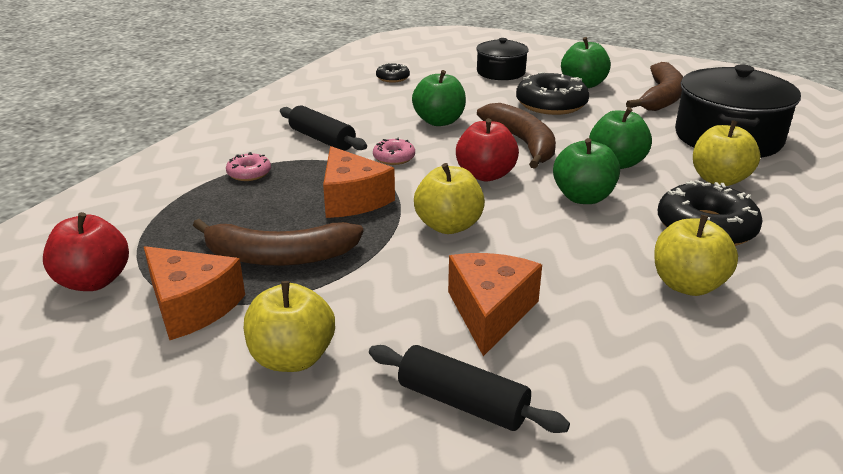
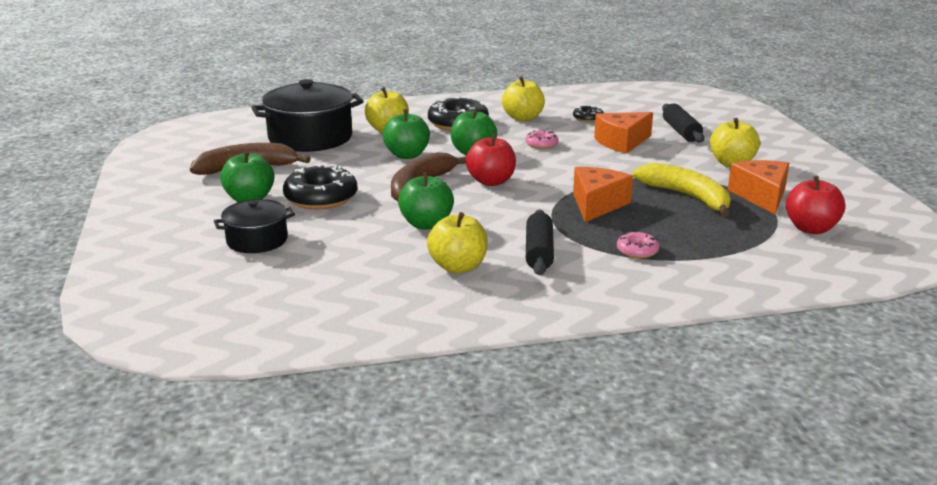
camera: 130 degrees left, 5 degrees down
brown banana [193,219,364,266] -> yellow banana [632,163,731,217]
pink donut [373,138,415,165] -> pink donut moved to [525,130,559,149]
black donut [376,63,410,83] -> black donut moved to [573,105,604,122]
yellow apple [414,163,485,234] -> yellow apple moved to [427,212,488,273]

